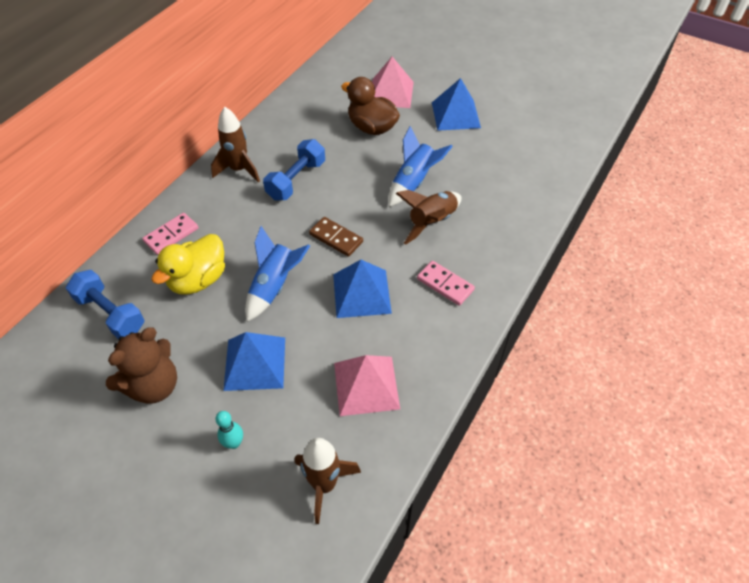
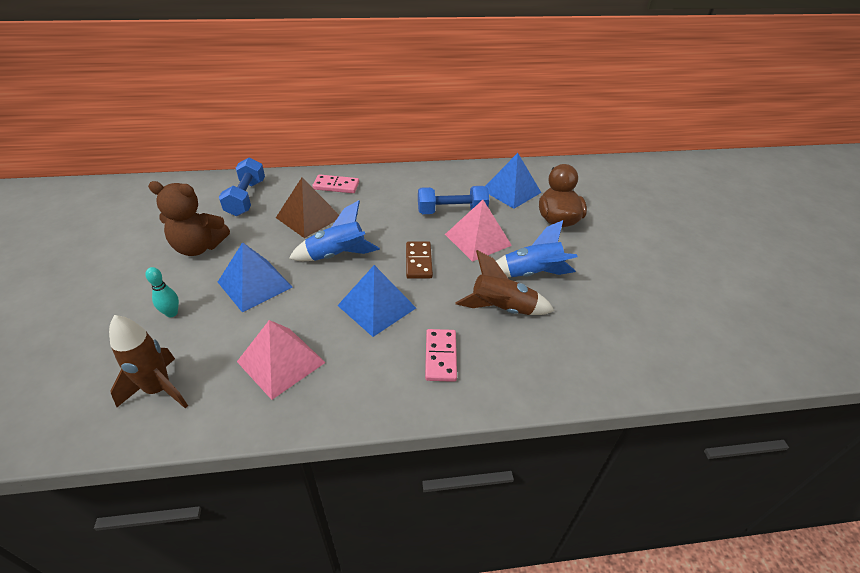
camera: 50 degrees right, 10 degrees down
yellow duck [151,234,225,294] -> brown pyramid [276,178,339,238]
brown rocket [211,107,260,183] -> none
pink pyramid [372,57,414,108] -> pink pyramid moved to [445,200,512,262]
blue pyramid [432,78,481,131] -> blue pyramid moved to [486,153,541,209]

